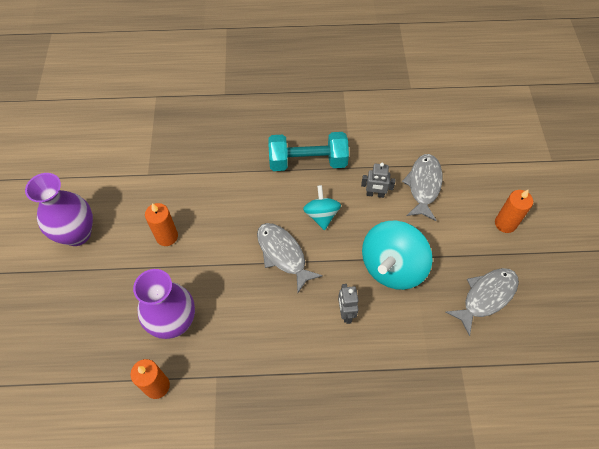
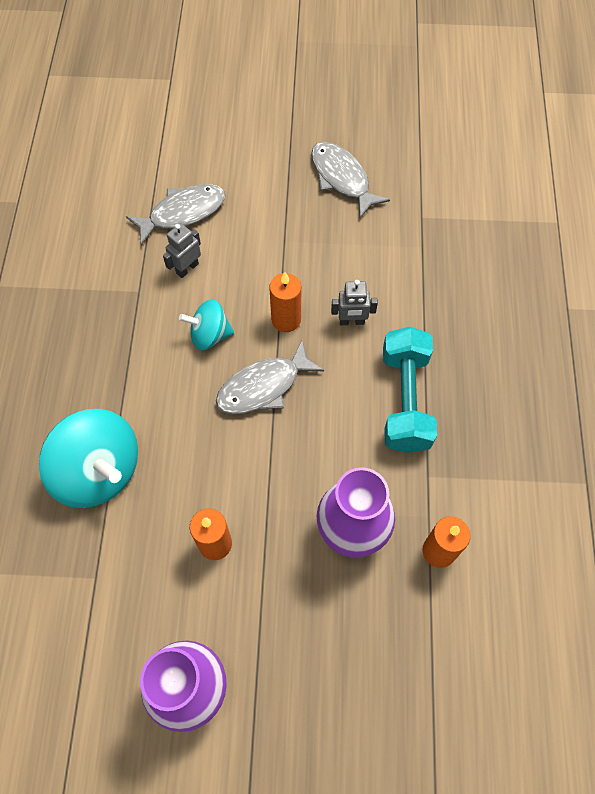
camera: 85 degrees left, 5 degrees up
turquoise dumbbell [268,132,349,171] -> turquoise dumbbell moved to [383,327,437,453]
grey robot [361,163,396,198] -> grey robot turned 150 degrees counterclockwise [163,223,201,278]
turquoise spinning top [362,221,433,290] -> turquoise spinning top moved to [39,409,138,508]
grey fish [402,154,442,221] -> grey fish turned 135 degrees clockwise [126,184,226,245]
orange candle [495,190,533,233] -> orange candle moved to [269,272,301,332]

